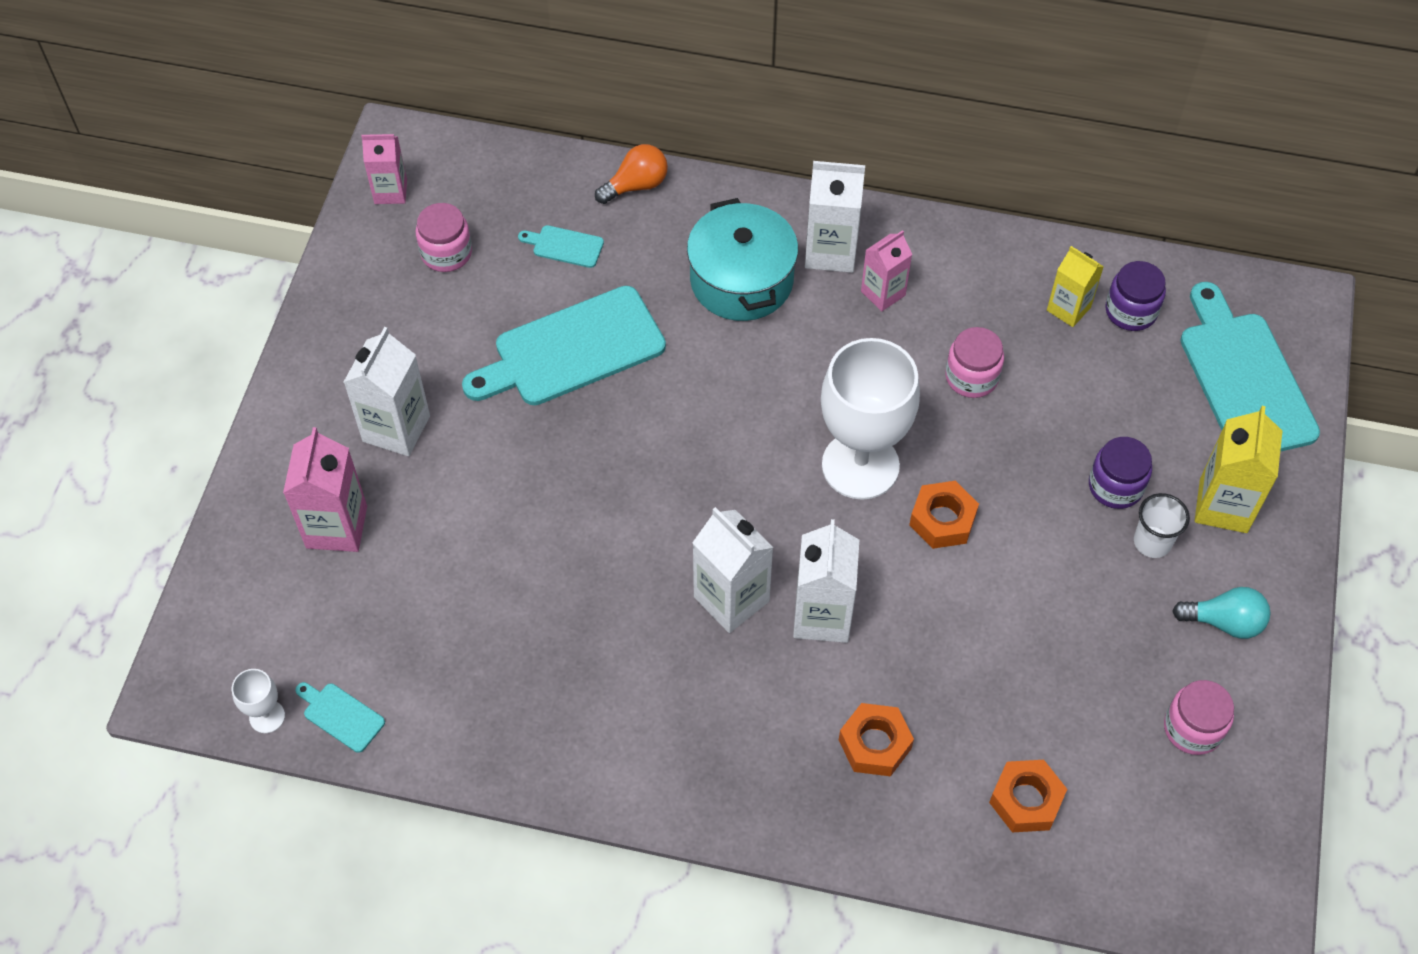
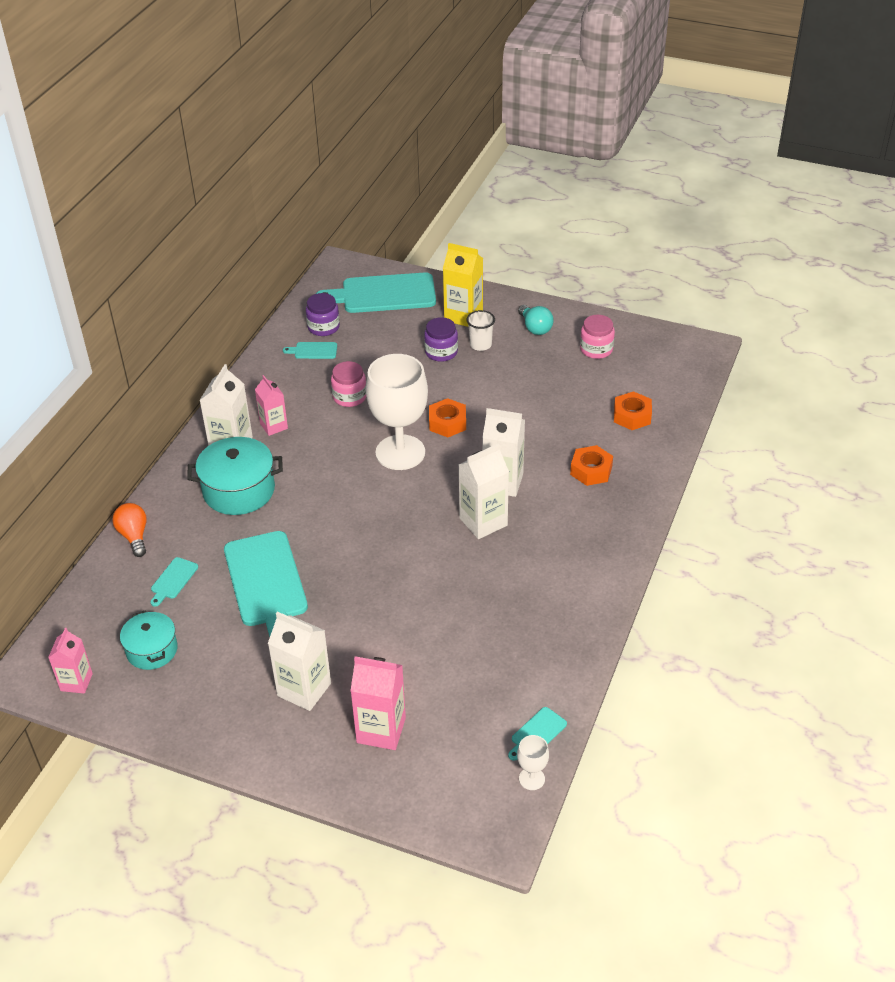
camera: 80 degrees left, 15 degrees down
pink jar [416,203,472,272] -> turquoise pot [120,610,178,670]
yellow carton [1047,246,1104,327] -> turquoise cutting board [283,342,337,359]
turquoise light bulb [1172,587,1271,639] -> turquoise light bulb turned 135 degrees clockwise [518,305,554,335]

